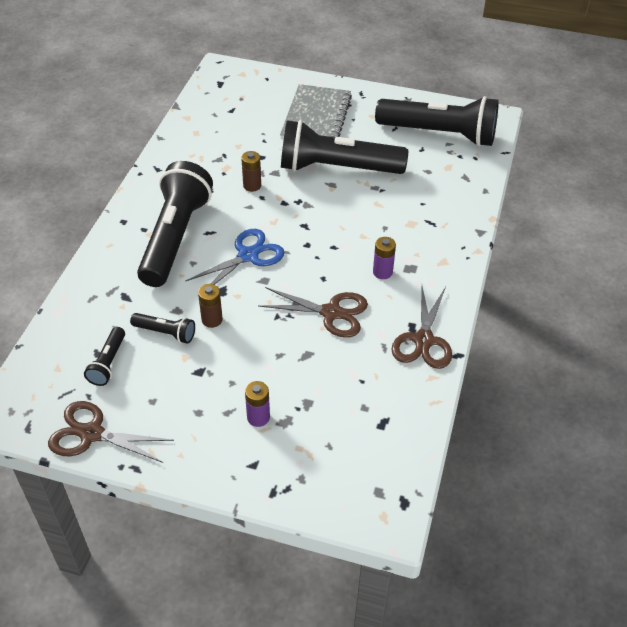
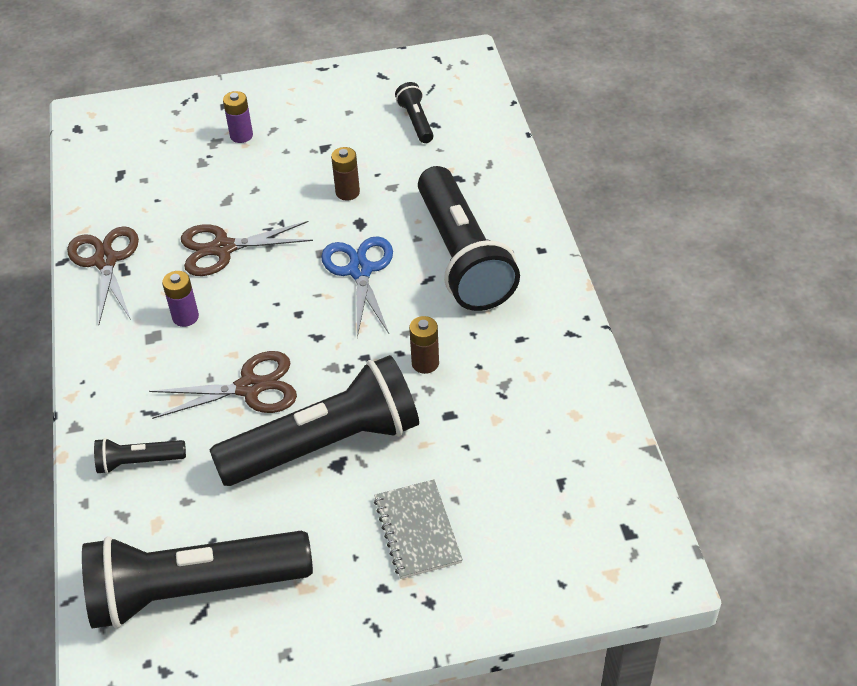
camera: 155 degrees right, 0 degrees up
brown scissors [48,401,174,463] -> brown scissors moved to [149,351,297,419]
black flashlight [130,313,195,344] -> black flashlight moved to [94,438,186,474]
blue scissors [185,229,285,285] -> blue scissors turned 150 degrees clockwise [321,236,393,338]
grey notebook [280,84,352,139] -> grey notebook [374,480,463,579], size x0.64

